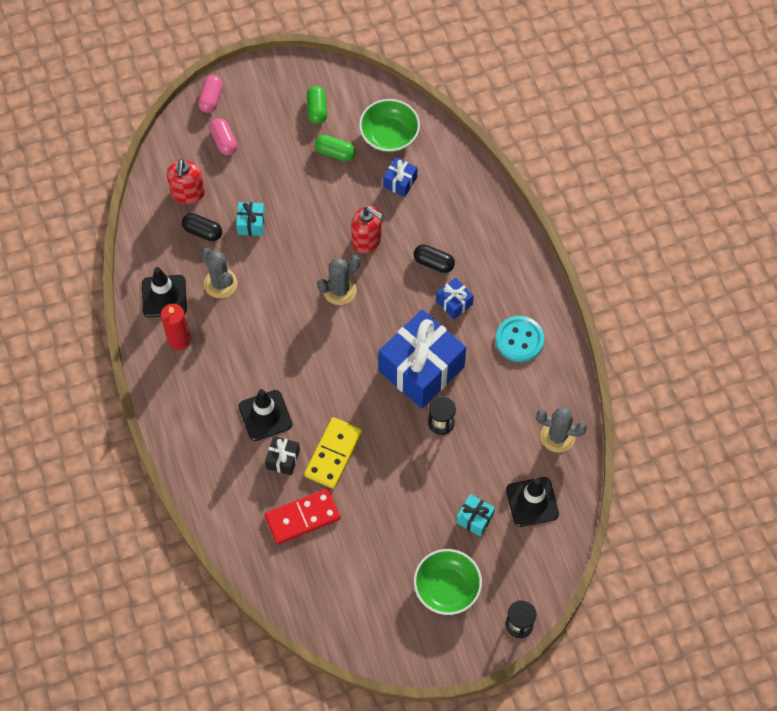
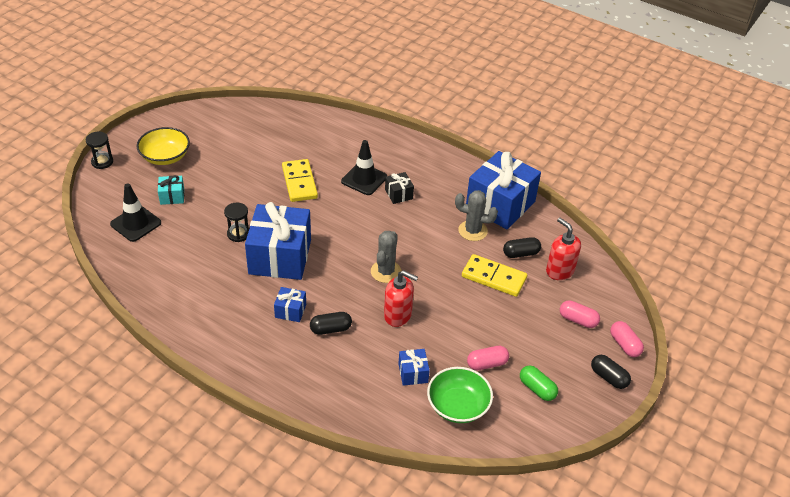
camera: 140 degrees right, 20 degrees down
black traffic cone [142,267,187,317] -> blue gift [466,151,541,229]
red candle [161,304,191,350] -> none
turquoise gift [236,202,265,236] -> yellow domino [462,254,527,297]
black gift [265,436,300,475] -> black gift moved to [385,172,414,204]
red domino [265,489,341,544] -> none
green capsule [315,135,355,161] -> pink capsule [467,346,509,370]
red soap dispenser [351,206,383,253] -> red soap dispenser turned 150 degrees counterclockwise [384,270,418,327]
green bowl [414,549,482,615] -> yellow bowl [137,127,190,165]
turquoise button [496,316,544,362] -> none
grey cactus [536,407,587,453] -> none
none -> black capsule [591,355,631,389]

